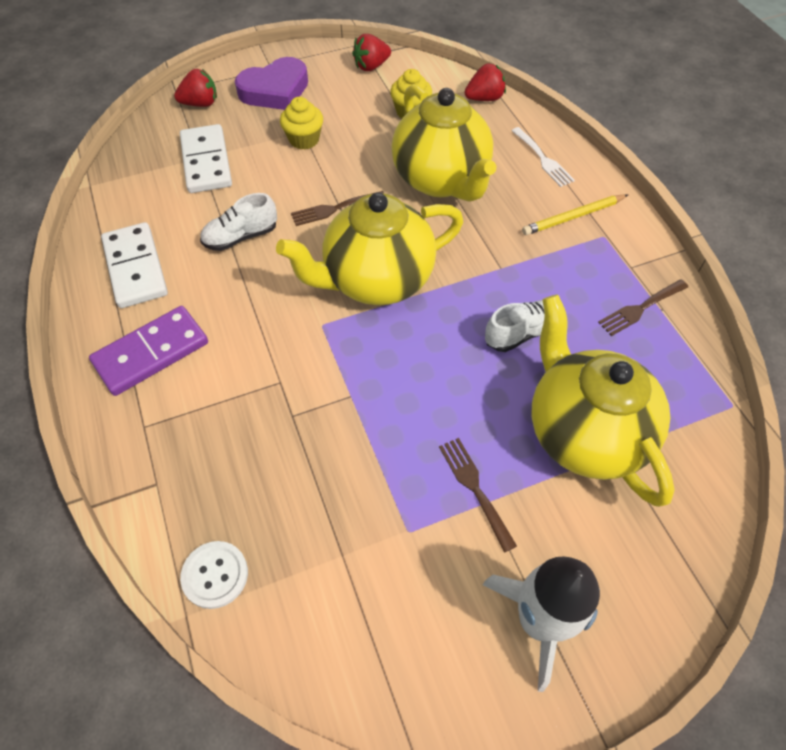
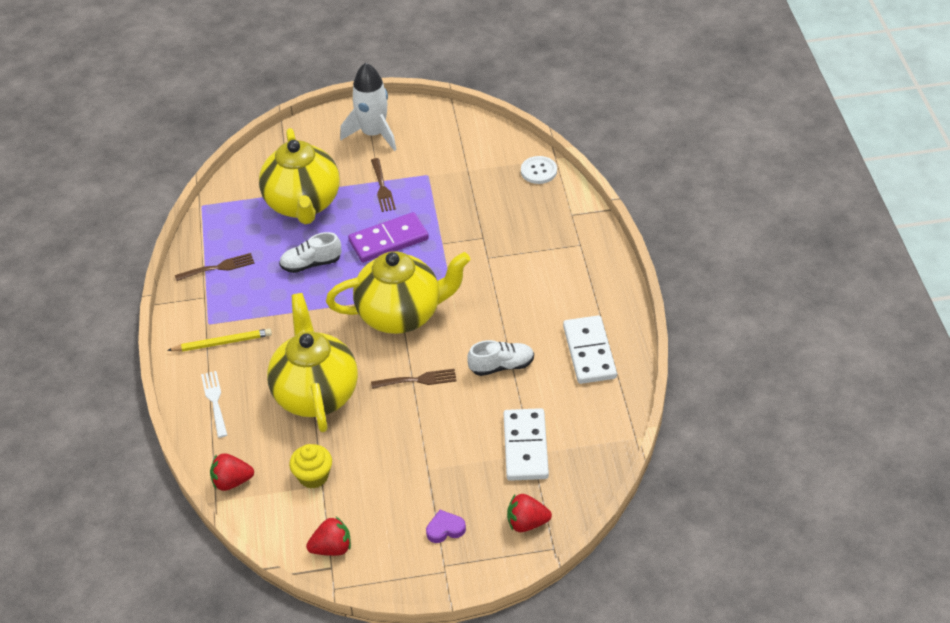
camera: 165 degrees left, 10 degrees down
purple domino [89,306,208,396] -> purple domino moved to [348,212,429,263]
purple heart [235,57,308,110] -> purple heart [426,510,466,543], size x0.50
yellow cupcake [280,97,323,150] -> none

